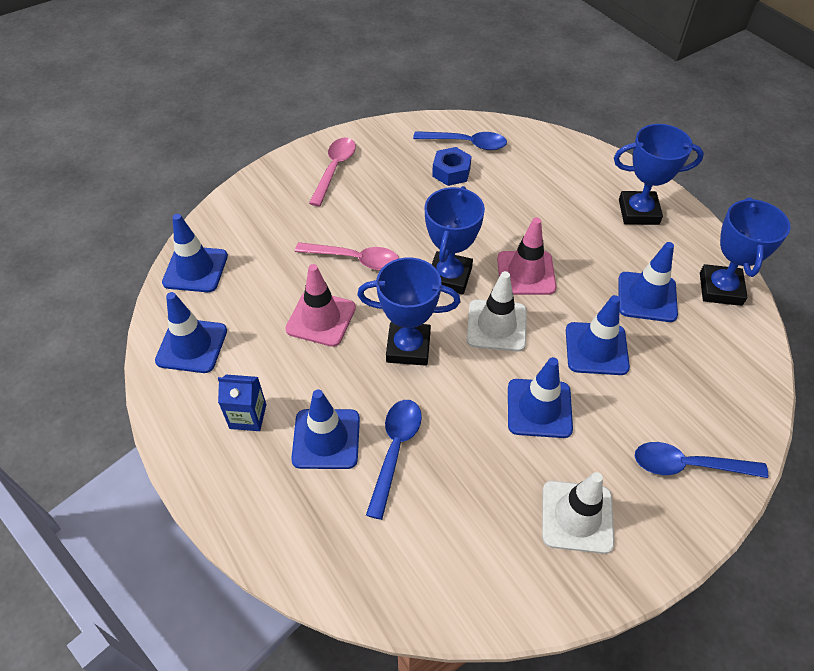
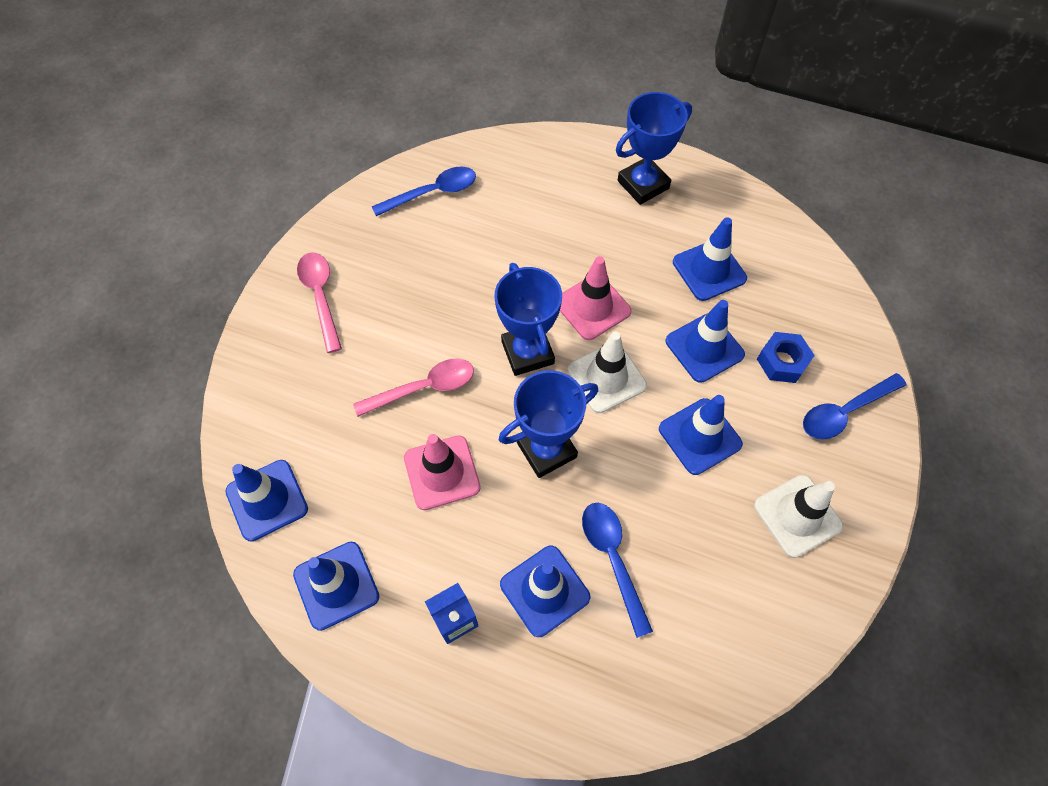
camera: 35 degrees left, 10 degrees up
blue nut [432,147,472,186] -> blue nut moved to [757,332,815,383]
blue trophy [700,197,791,306] -> none

